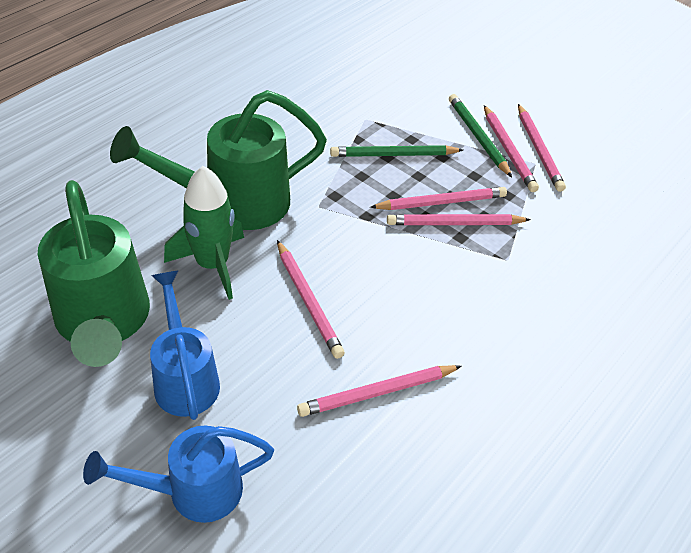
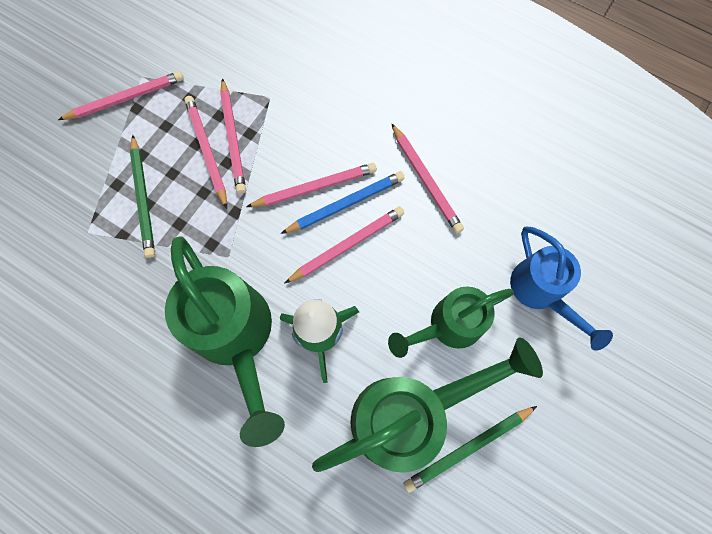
camera: 95 degrees left, 25 degrees up
blue watering can [150,270,220,420] -> green watering can [388,287,514,358]
green pencil [449,94,512,177] -> green pencil moved to [403,406,537,493]
pink pencil [518,104,566,192] -> pink pencil moved to [246,163,377,207]
none -> blue pencil [281,171,405,234]

